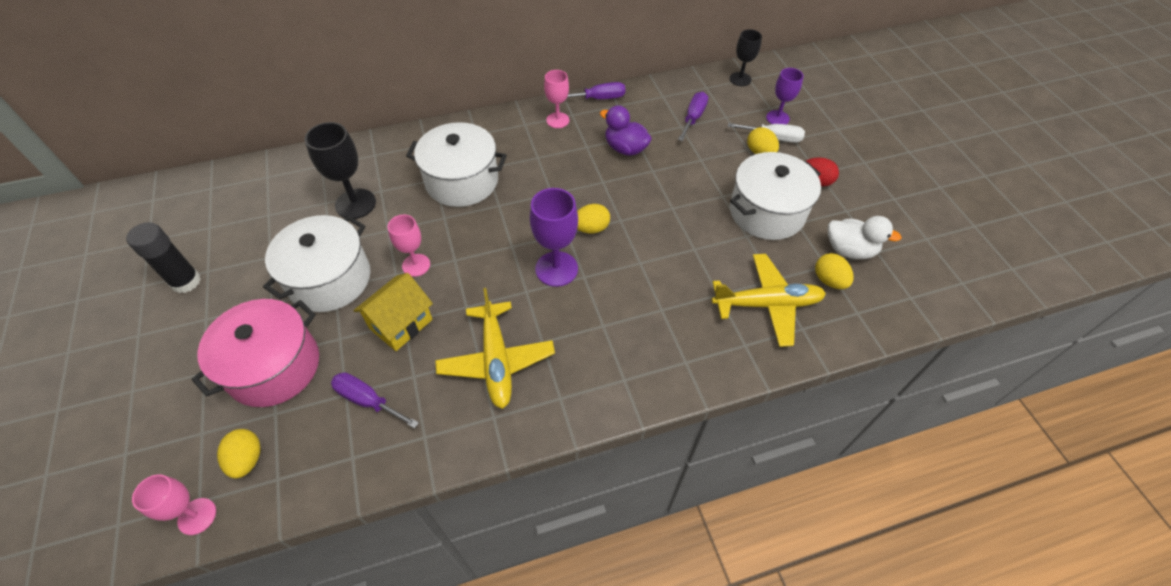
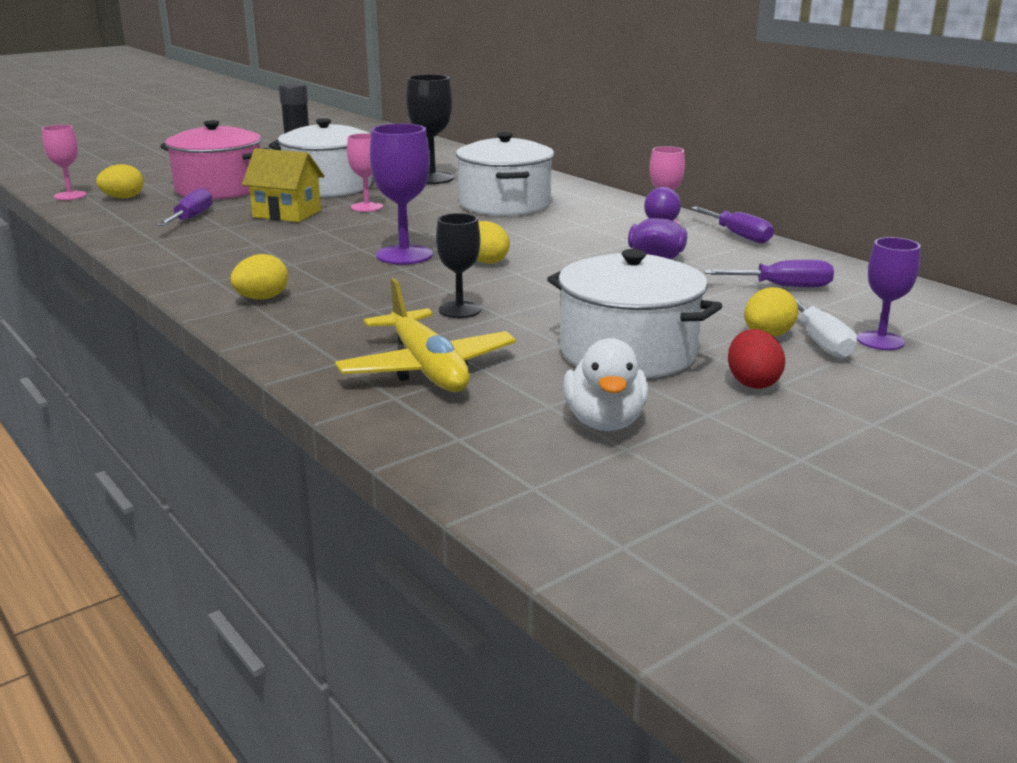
camera: 70 degrees right, 30 degrees down
yellow plane [435,288,555,409] -> none
black goblet [729,29,762,86] -> black goblet moved to [436,213,481,318]
yellow egg [815,253,854,289] -> yellow egg moved to [231,254,288,299]

